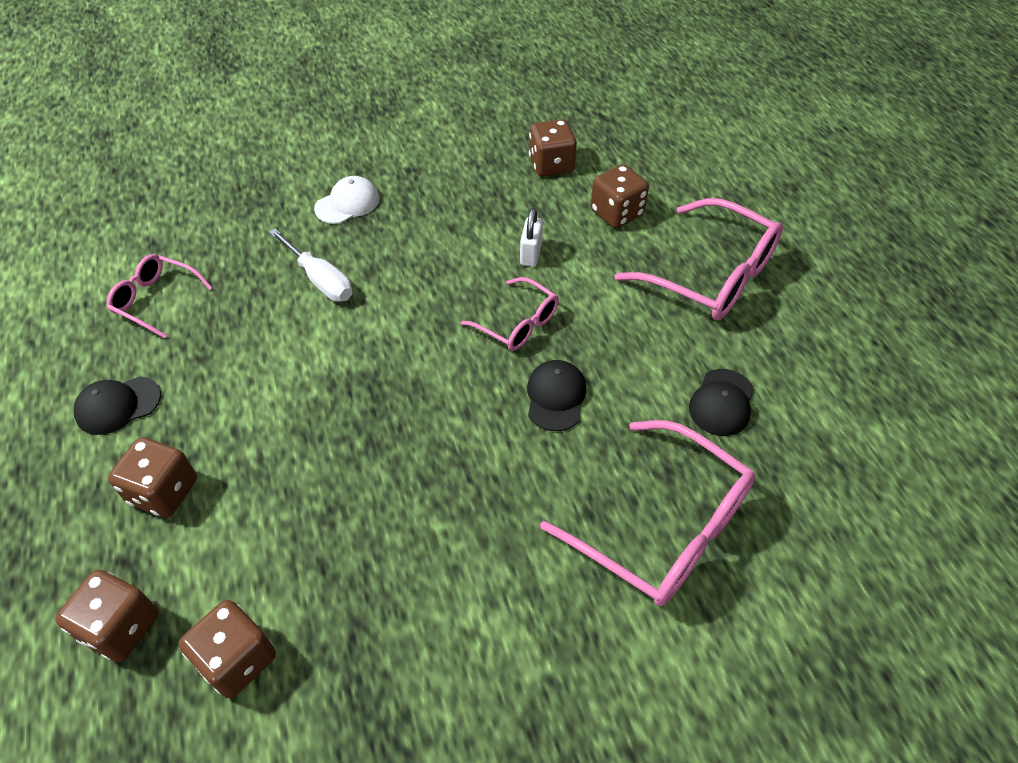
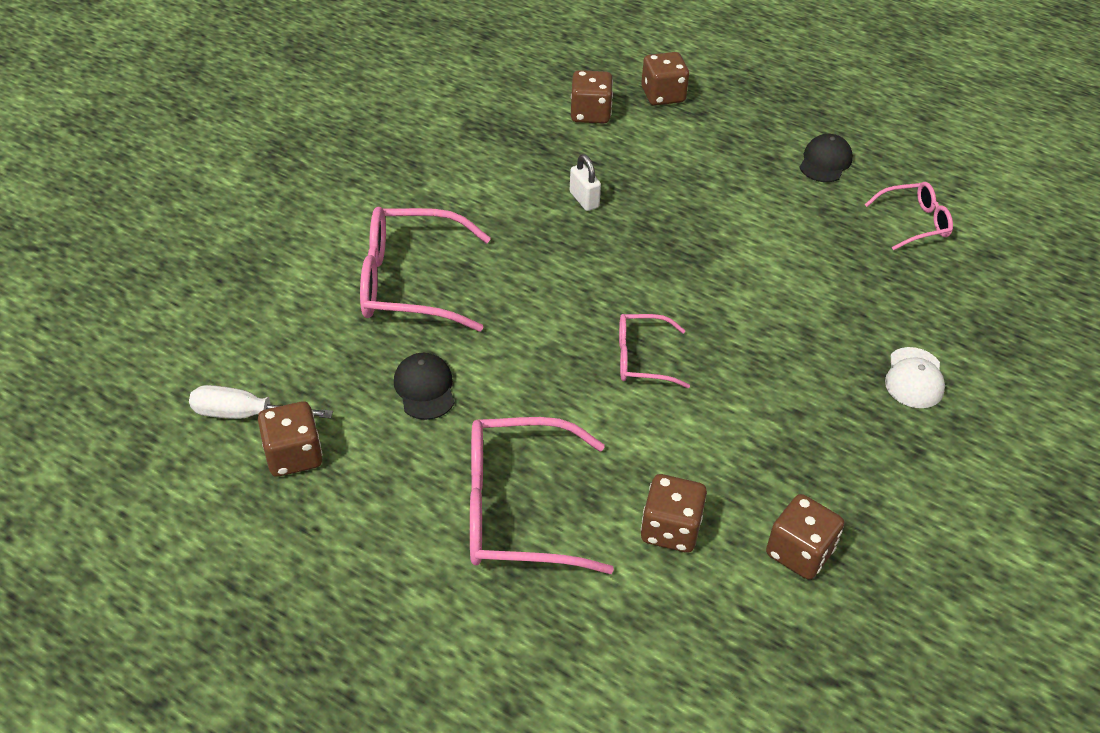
camera: 140 degrees right, 5 degrees down
brown dice [108,437,197,518] -> brown dice moved to [258,401,323,477]
white screwdriver [269,229,352,302] -> white screwdriver moved to [189,385,333,419]
white padlock [520,208,543,267] -> white padlock moved to [570,154,601,211]
black cap [527,360,586,431] -> none

